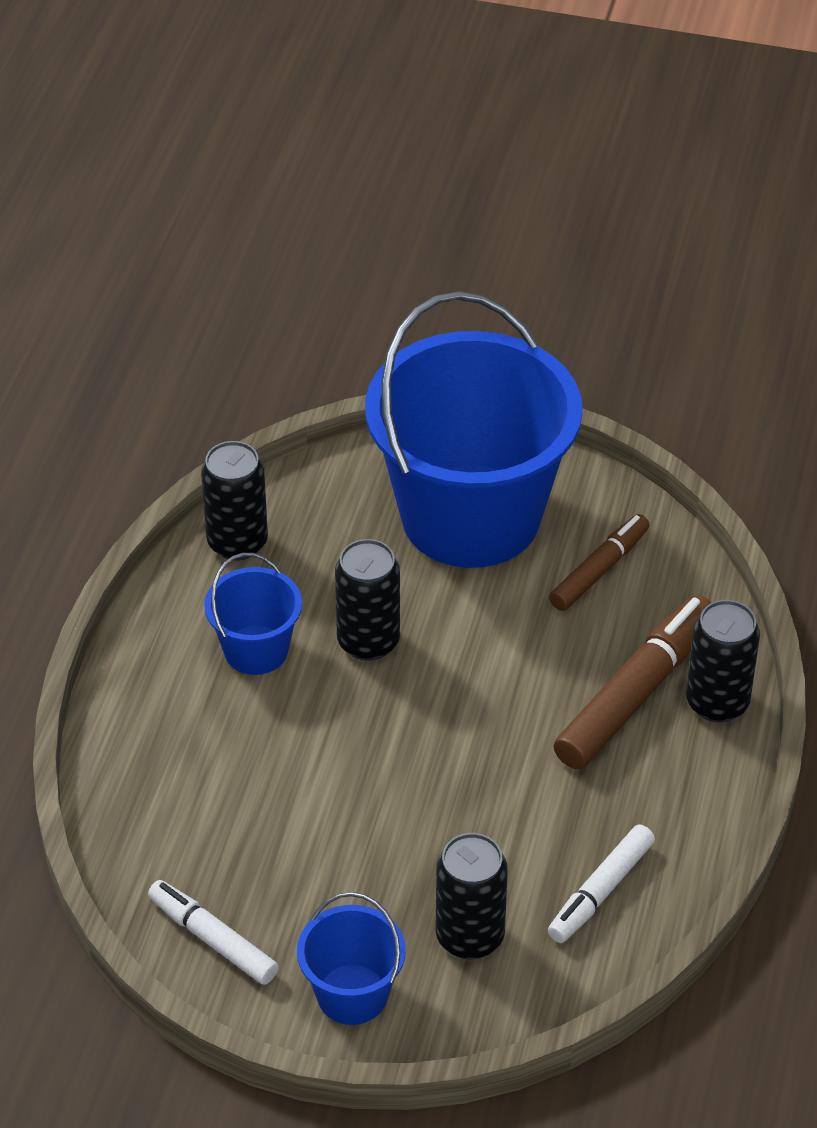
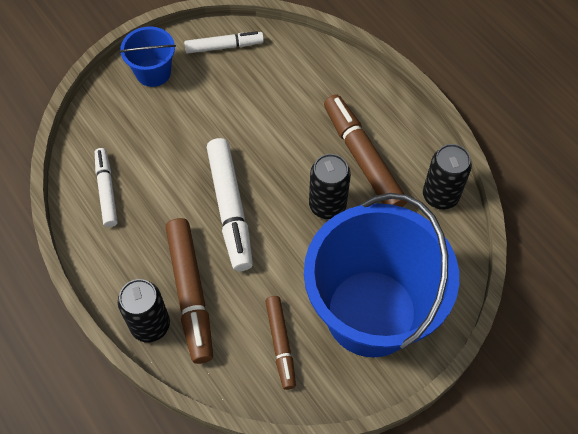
camera: 130 degrees right, 15 degrees up
blue bucket [204,553,302,675] -> brown marker [324,94,407,207]
black can [436,833,508,959] -> none
none -> white marker [207,138,253,271]

